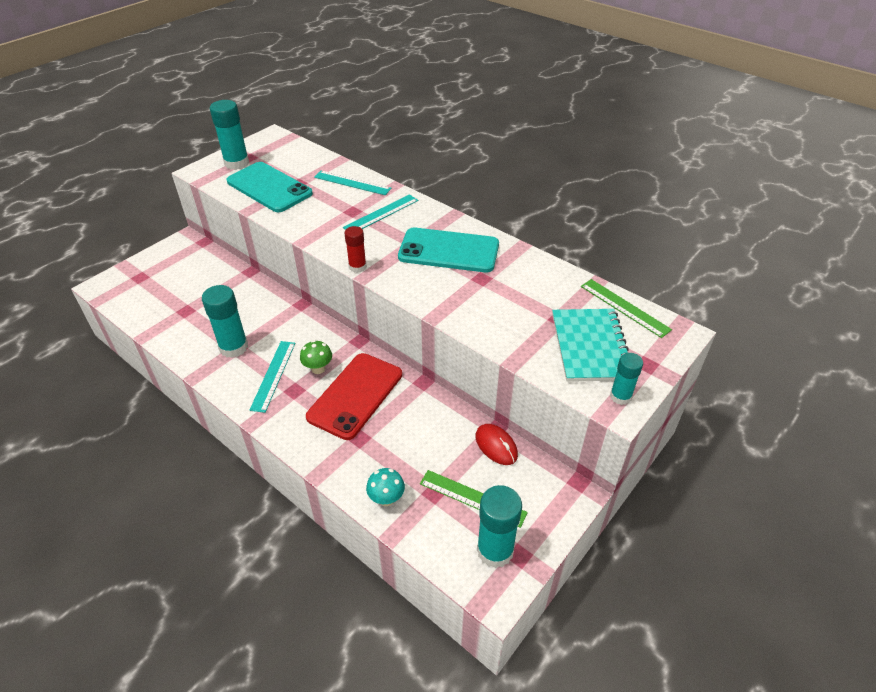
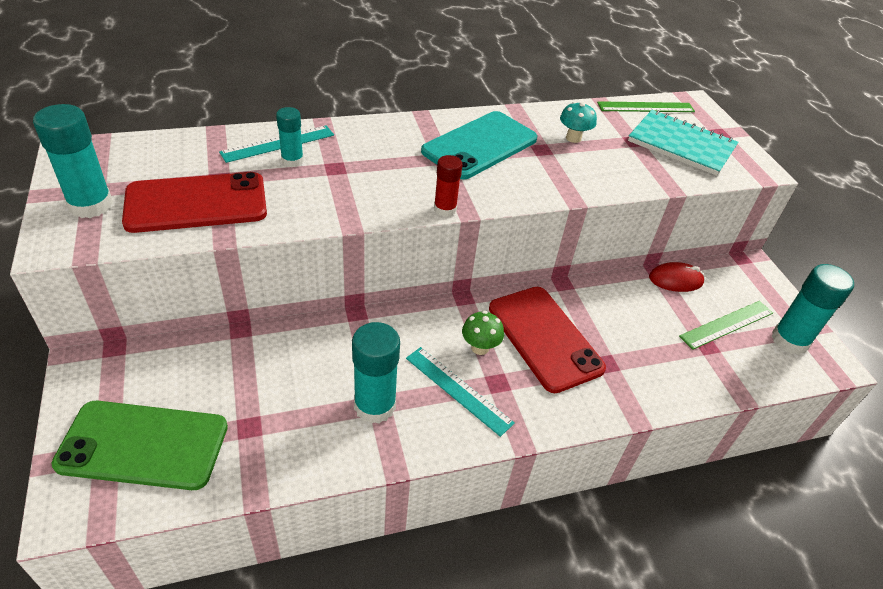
camera: 60 degrees left, 0 degrees up
turquoise phone [227,162,313,212] -> red phone [122,172,267,233]
turquoise ruler [343,194,418,230] -> none
turquoise mushroom [366,468,405,506] -> turquoise mushroom moved to [560,102,597,143]
turquoise glue stick [610,353,643,405] -> turquoise glue stick moved to [276,107,304,167]
none -> green phone [51,401,228,490]

